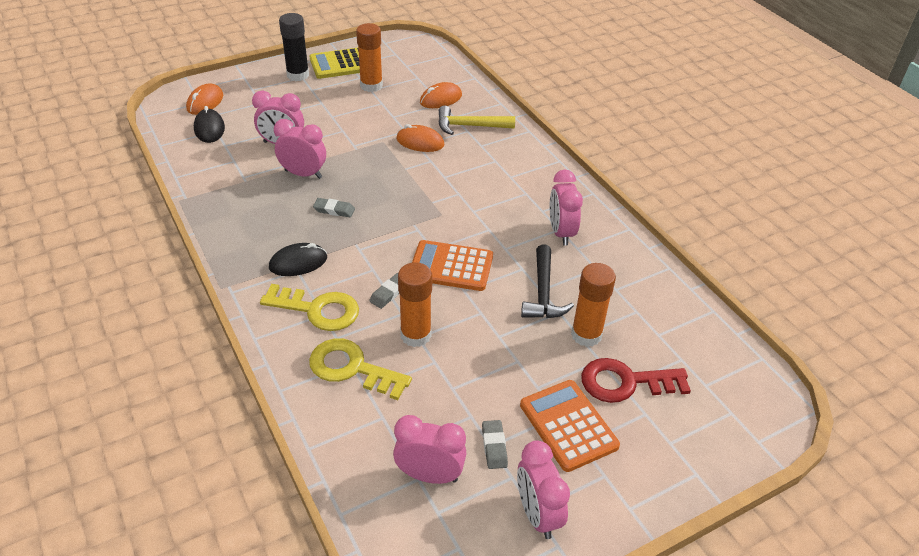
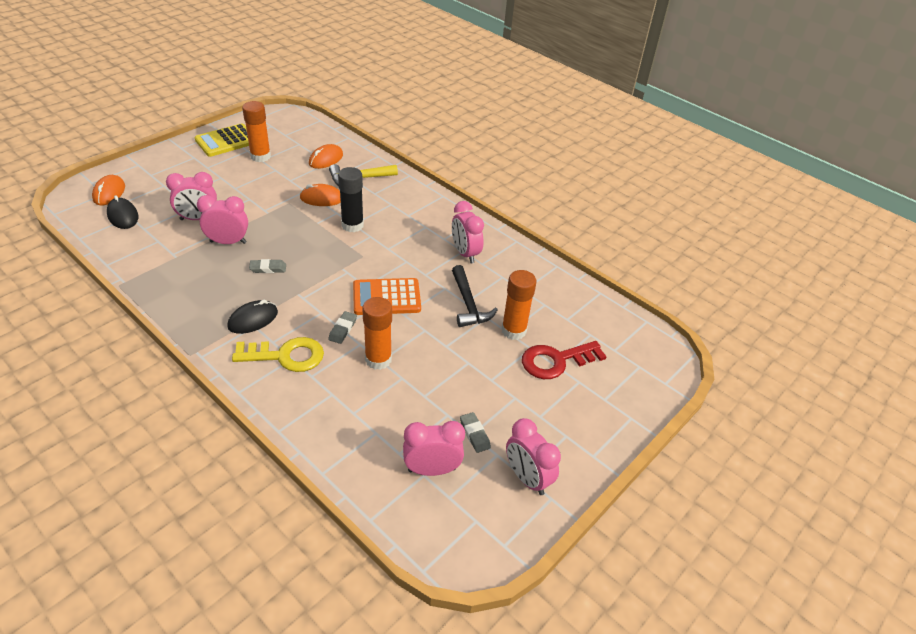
camera: 20 degrees left, 0 degrees up
black glue stick [279,13,309,81] -> black glue stick moved to [338,167,364,232]
yellow key [309,338,412,400] -> none
orange calculator [520,380,620,472] -> none

